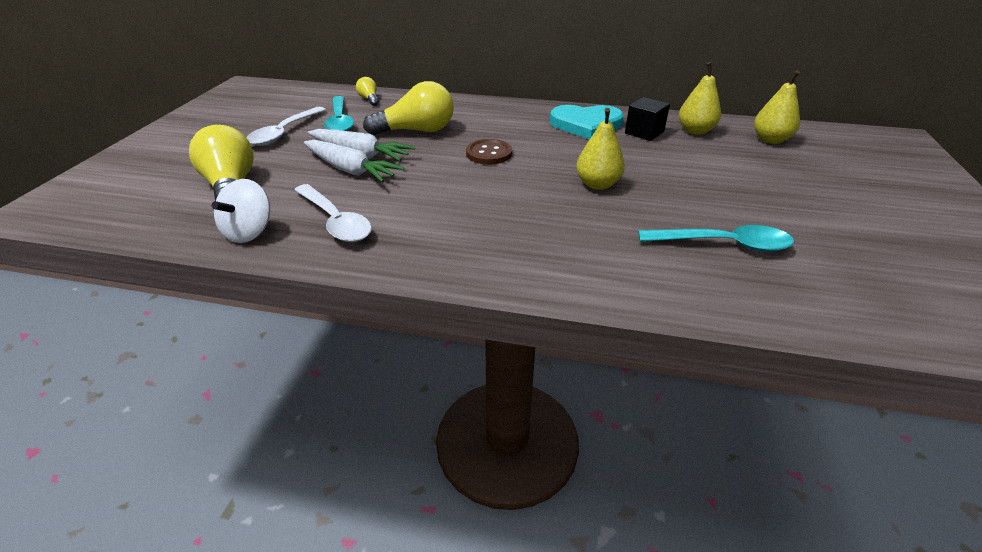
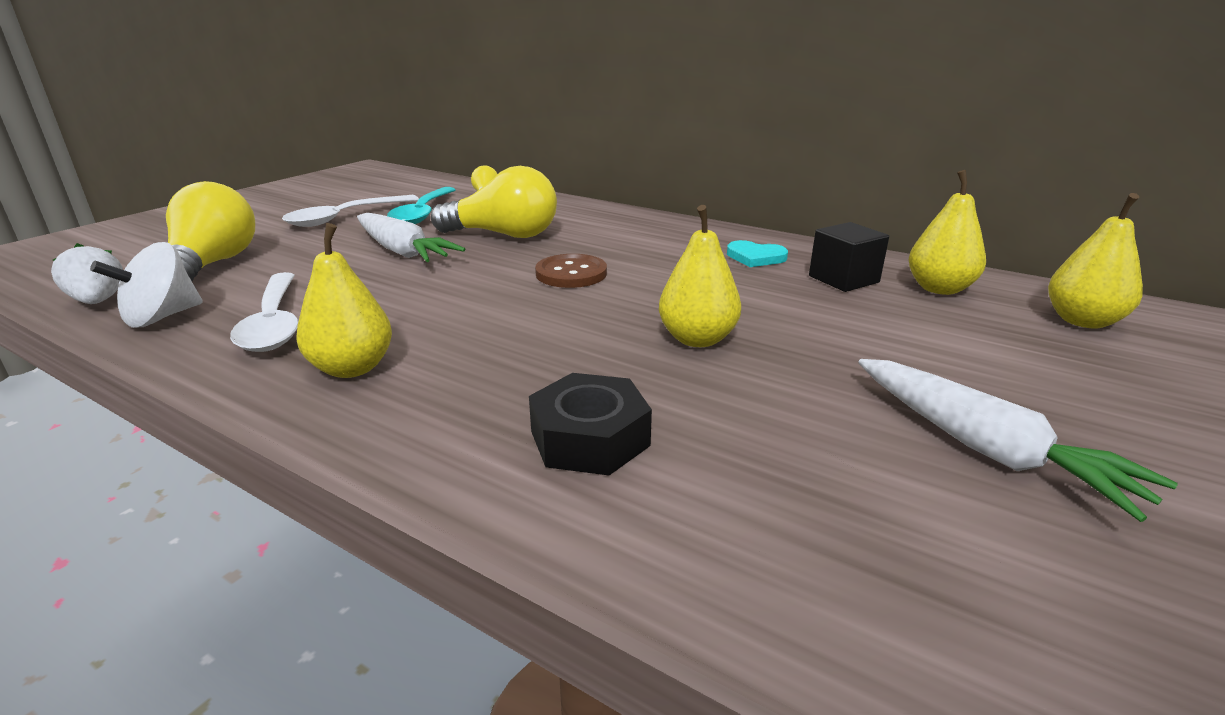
camera: 20 degrees right, 10 degrees down
white carrot [304,140,404,182] -> white carrot moved to [858,359,1178,522]
turquoise heart [550,105,624,140] -> turquoise heart [727,240,788,267], size x0.52
turquoise spoon [638,225,794,252] -> none
none -> white strawberry [51,243,123,304]
none -> yellow pear [296,223,392,378]
none -> black nut [529,373,652,475]

